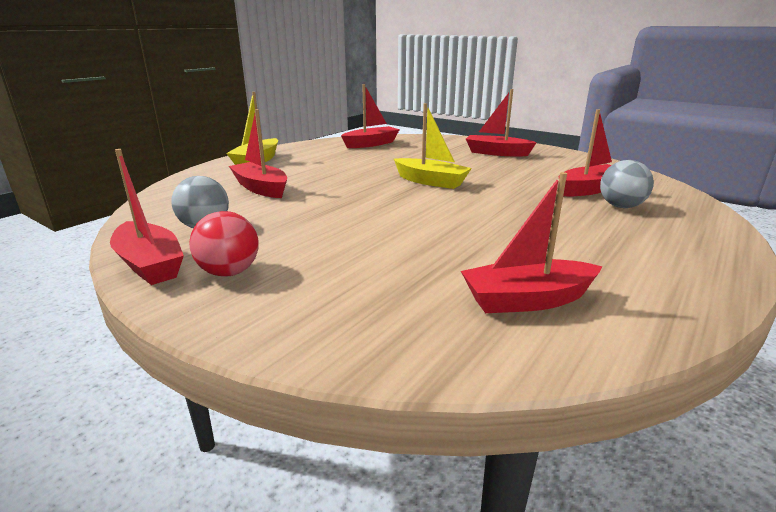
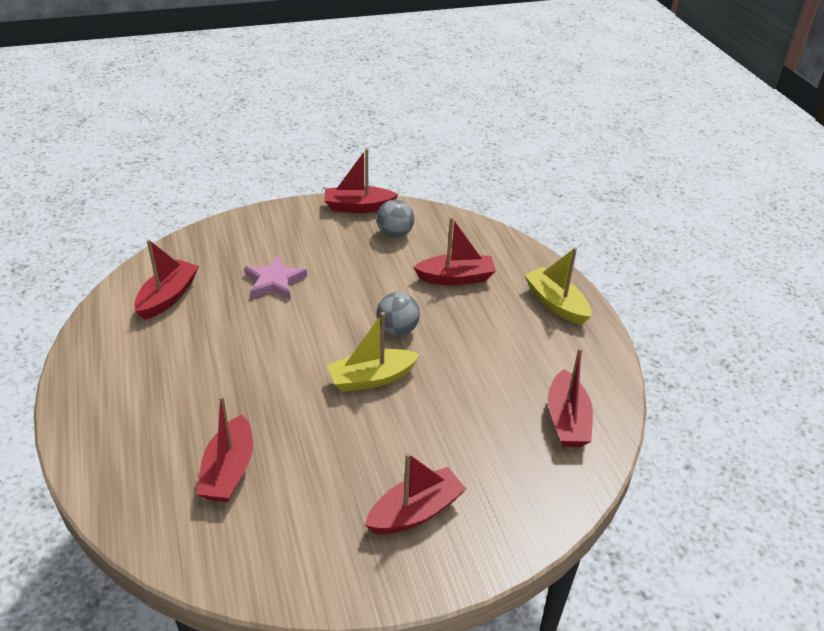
camera: 125 degrees right, 15 degrees up
red ball [189,211,259,277] -> none
grey ball [600,160,654,208] -> grey ball moved to [376,292,420,336]
none -> pink star [244,255,307,300]

